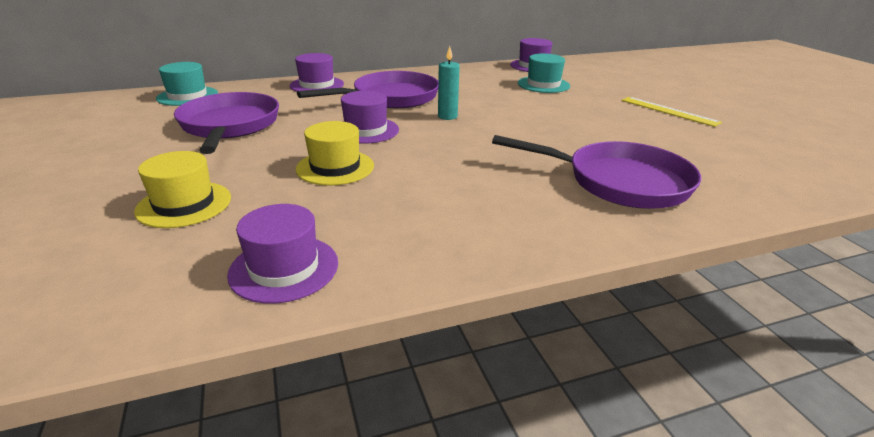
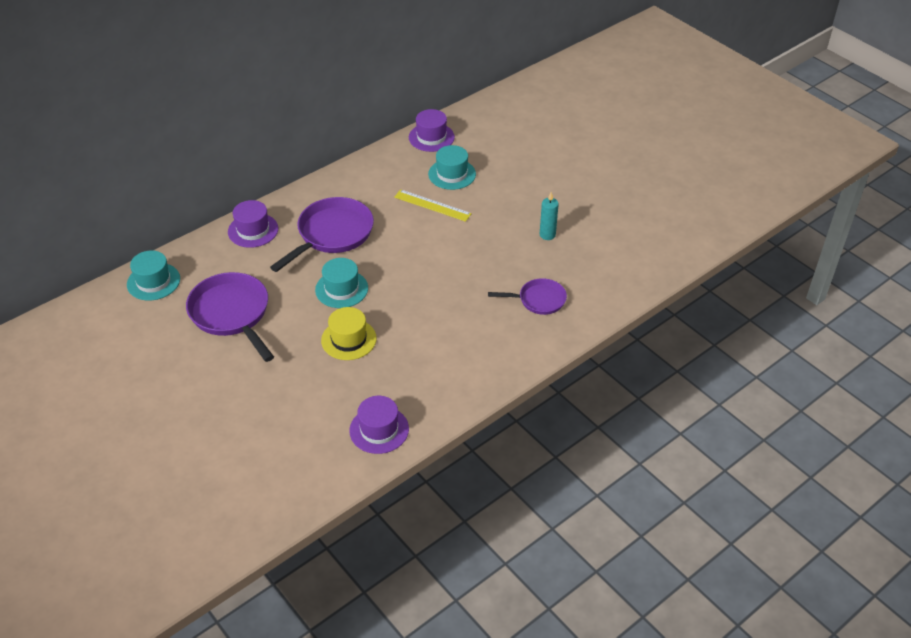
camera: 20 degrees left, 15 degrees up
yellow hat [134,151,231,228] -> none
purple hat [341,91,399,144] -> turquoise hat [315,258,368,308]
turquoise candle [438,46,460,120] -> turquoise candle moved to [540,192,559,240]
purple pan [492,135,701,209] -> purple pan [488,278,567,315], size x0.58
yellow ruler [621,97,722,127] -> yellow ruler moved to [394,189,472,222]

